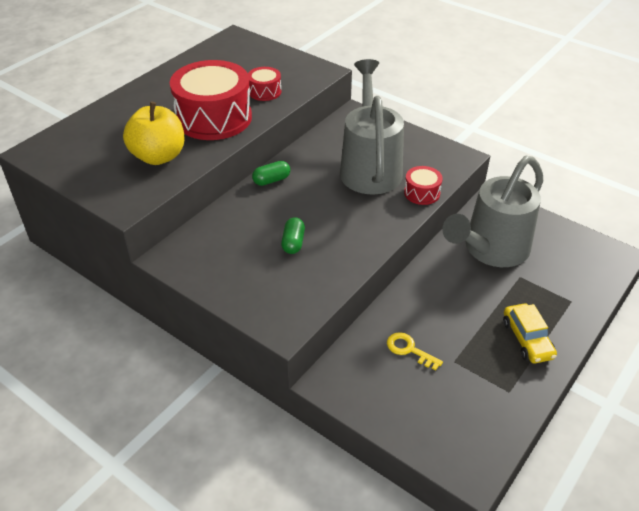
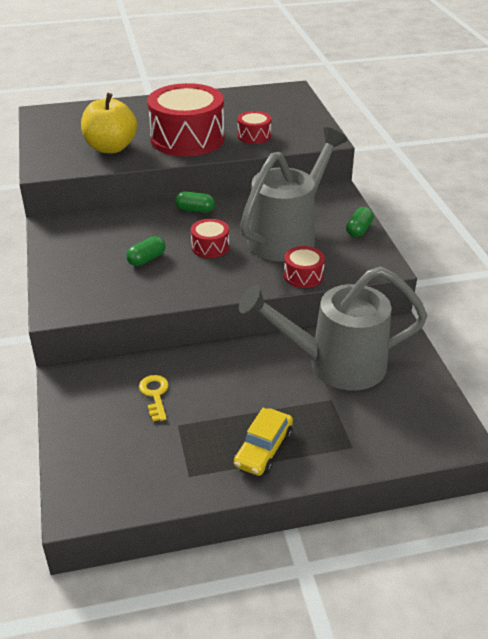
camera: 40 degrees right, 5 degrees down
none -> red drum [191,219,229,258]
none -> green capsule [346,207,374,237]

